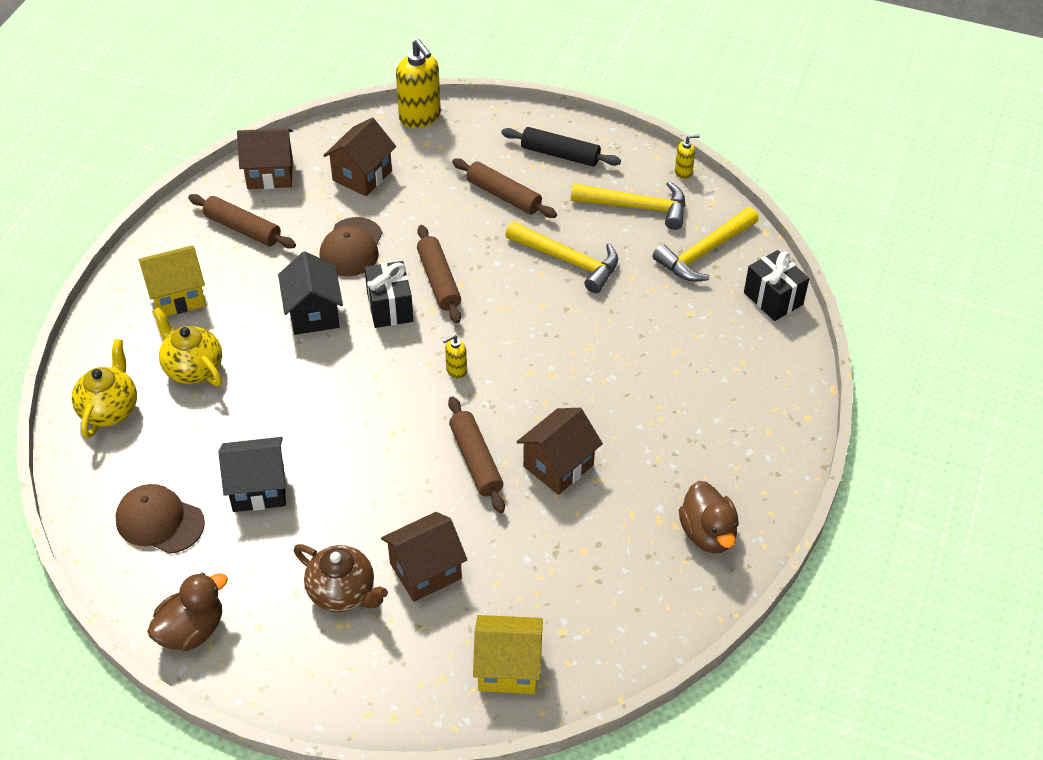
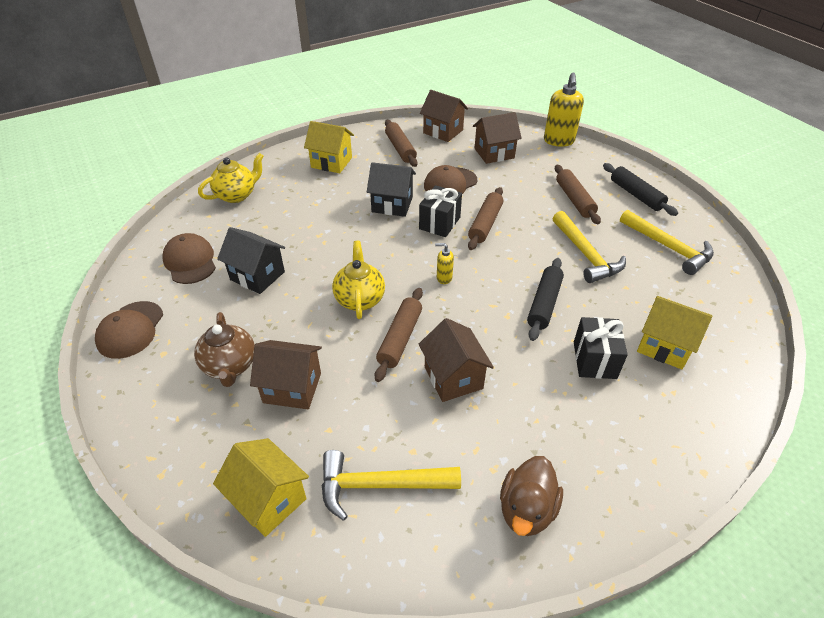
camera: 40 degrees right, 5 degrees down
brown duck [147,572,228,651] -> brown cap [95,301,163,359]
yellow teapot [152,307,222,386] -> yellow teapot moved to [332,241,385,319]
black house [278,251,343,335] -> black house turned 75 degrees clockwise [367,162,416,217]
brown house [517,408,603,495] -> brown house turned 75 degrees clockwise [419,318,494,402]
yellow hammer [653,207,759,282] -> yellow hammer moved to [322,450,461,521]
yellow soap dispenser [675,135,700,179] -> none
black gift [744,250,809,321] -> black gift moved to [574,317,628,379]
none -> black rolling pin [527,258,564,341]
none -> yellow house [637,296,712,369]

